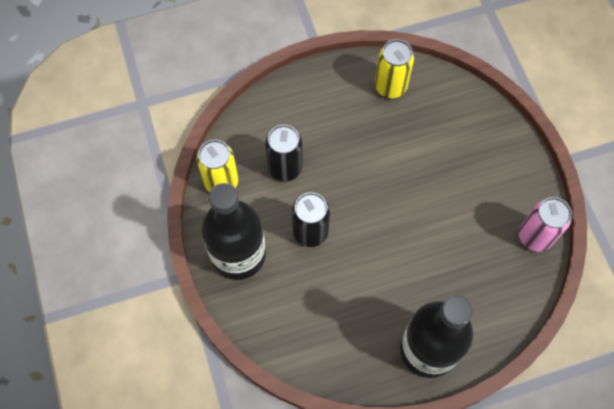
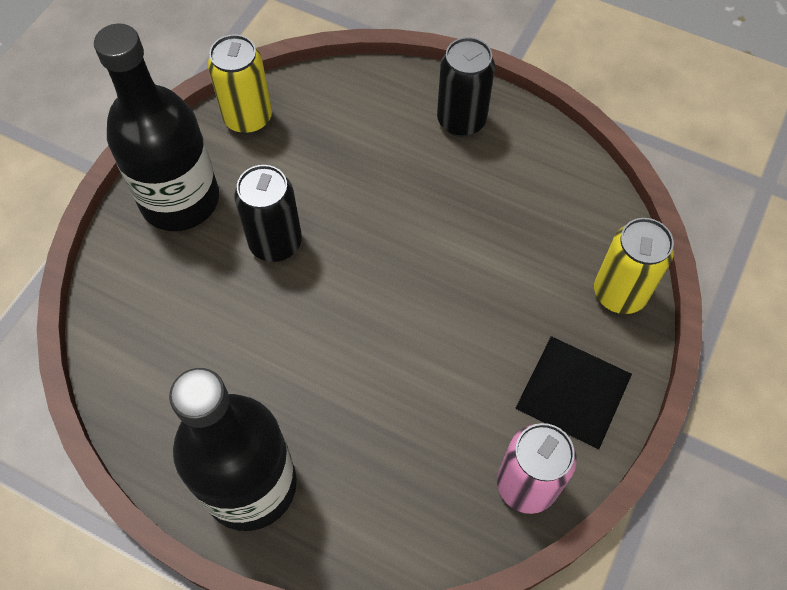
camera: 45 degrees right, 5 degrees down
black can [265,125,303,181] -> black can moved to [437,37,495,137]
yellow can [375,39,414,98] -> yellow can moved to [594,218,674,314]
none -> black pyramid [515,336,632,449]

